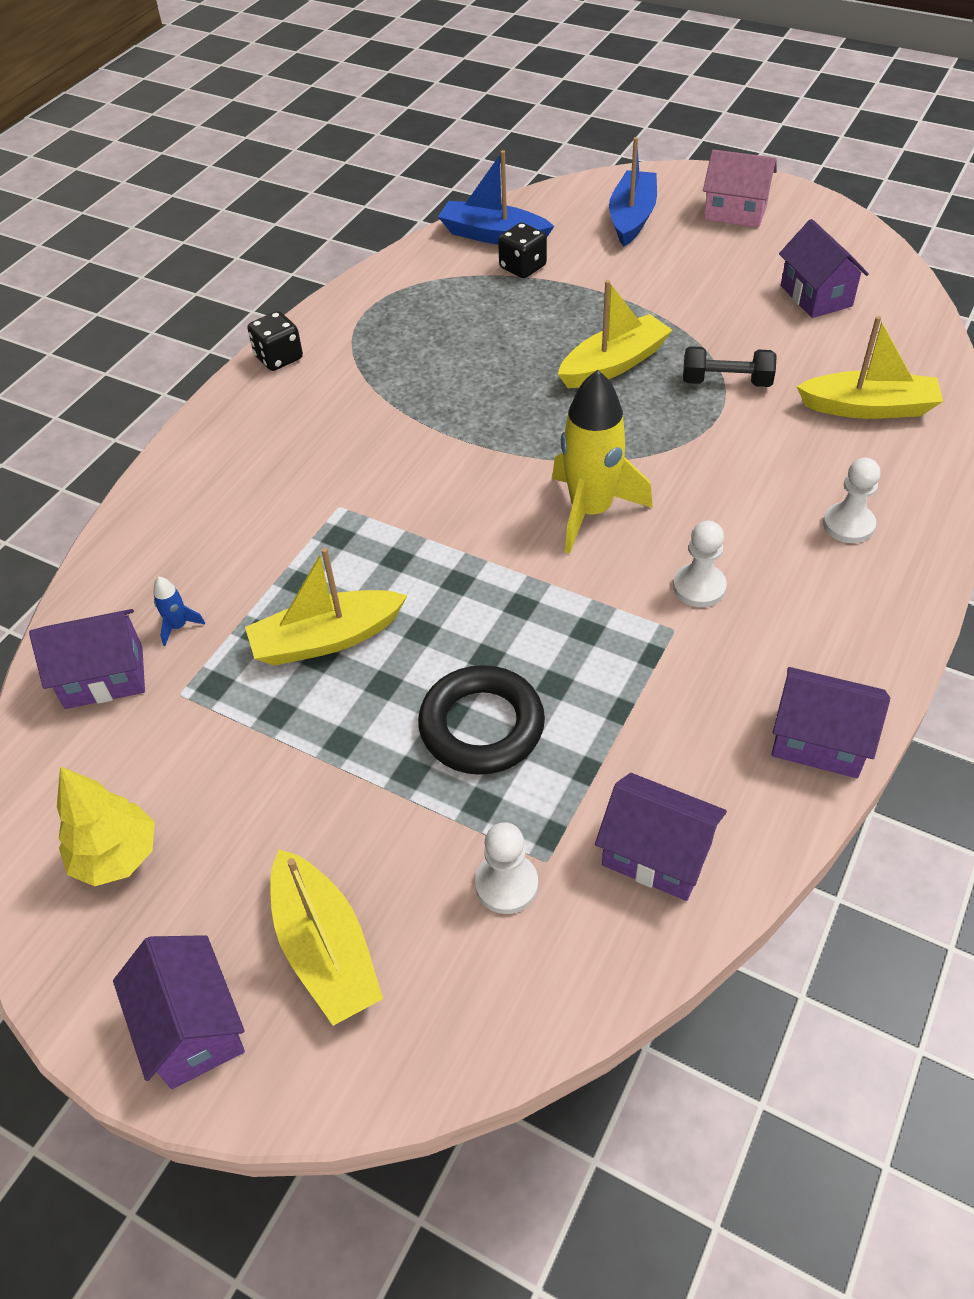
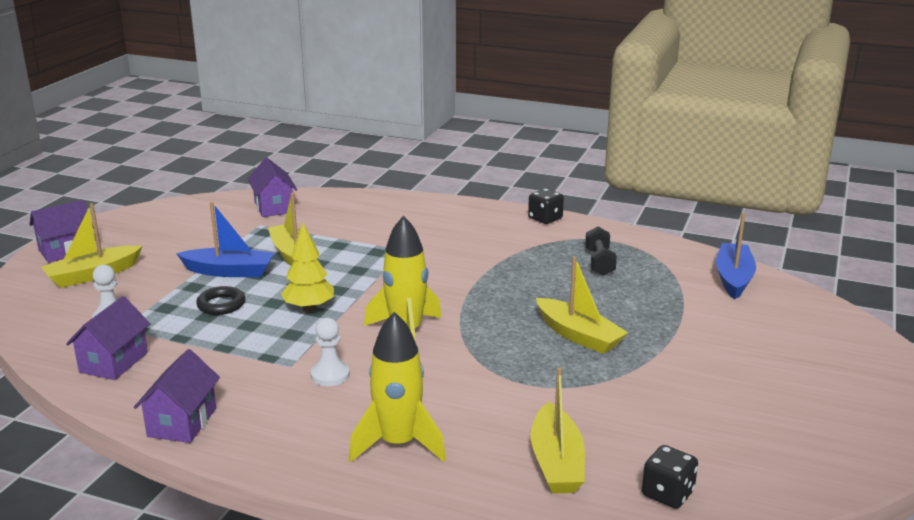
camera: 80 degrees right, 25 degrees down
yellow tree [57,766,155,886] -> yellow tree moved to [281,223,334,312]
blue rocket [153,577,205,646] -> none
black ring [418,665,545,775] -> black ring [196,286,245,315], size x0.64
black dice [498,223,547,278] -> black dice moved to [642,445,698,509]
blue boat [609,137,657,246] -> blue boat moved to [176,202,274,277]
black dumbbell [683,346,777,387] -> black dumbbell moved to [585,227,617,276]
pink house [703,150,777,228] -> none
purple house [779,219,869,318] -> none
white pawn [823,458,881,543] -> yellow rocket [349,312,446,462]

